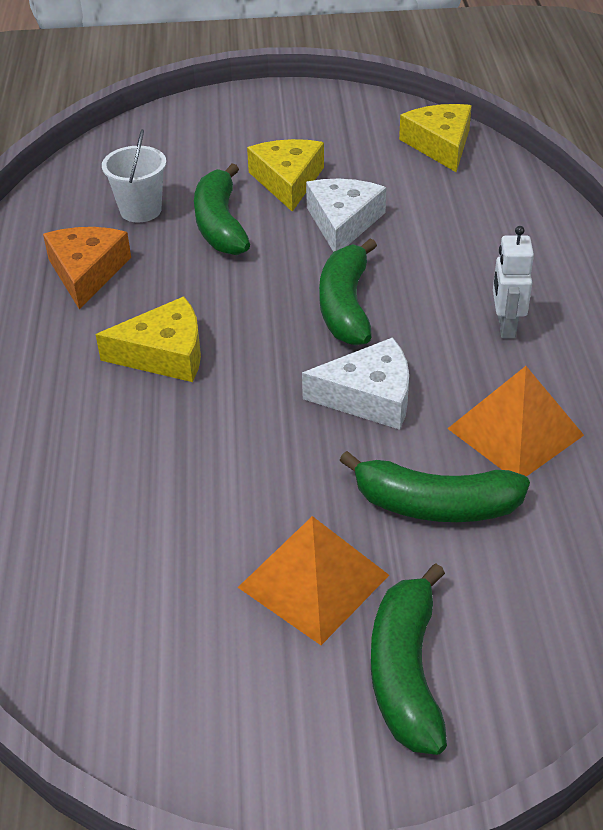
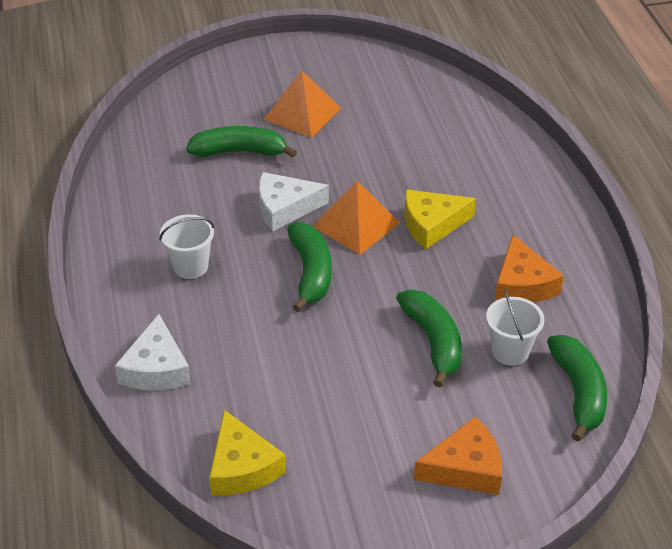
camera: 170 degrees right, 0 degrees up
yellow cheese [247,139,324,212] -> none
white cheese [306,179,386,252] -> white cheese moved to [115,314,191,390]
green banana [371,563,447,755] -> green banana moved to [547,335,607,442]
orange pyramid [447,366,584,477] -> orange pyramid moved to [313,181,400,255]
white robot [493,226,534,338] -> white bucket [159,214,214,279]
none -> orange cheese [414,417,502,495]

